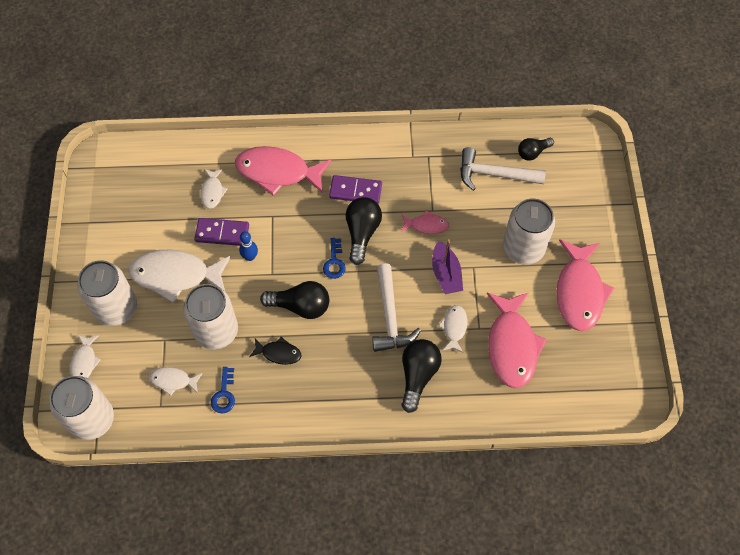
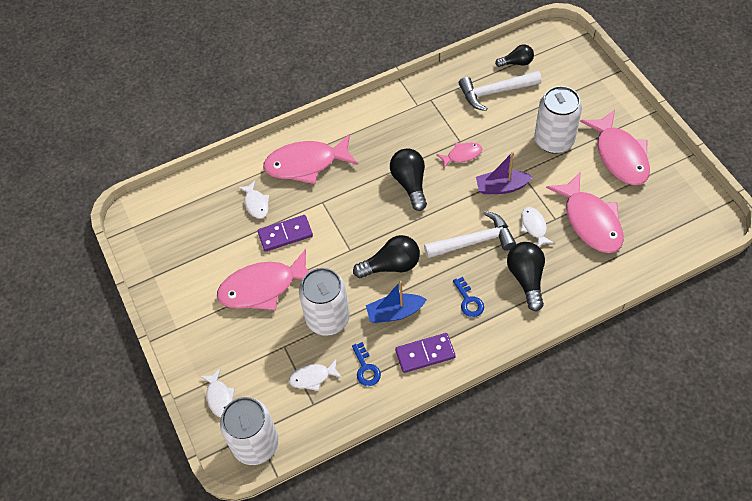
camera: 20 degrees left, 5 degrees down
white can [77,260,137,326] -> none
white fish [128,250,231,303] -> pink fish [217,249,309,310]
blue bowling pin [239,231,258,261] -> none
black fish [249,337,301,365] -> blue boat [366,281,427,323]
blue key [323,238,346,279] -> blue key moved to [453,277,484,317]
purple domino [329,175,382,204] -> purple domino moved to [395,333,456,373]
white hammer [372,263,421,352] -> white hammer turned 75 degrees counterclockwise [424,211,516,258]
purple boat [432,239,463,294] -> purple boat turned 120 degrees clockwise [476,152,533,194]
black light bulb [518,138,554,160] -> black light bulb turned 135 degrees counterclockwise [495,45,534,67]

